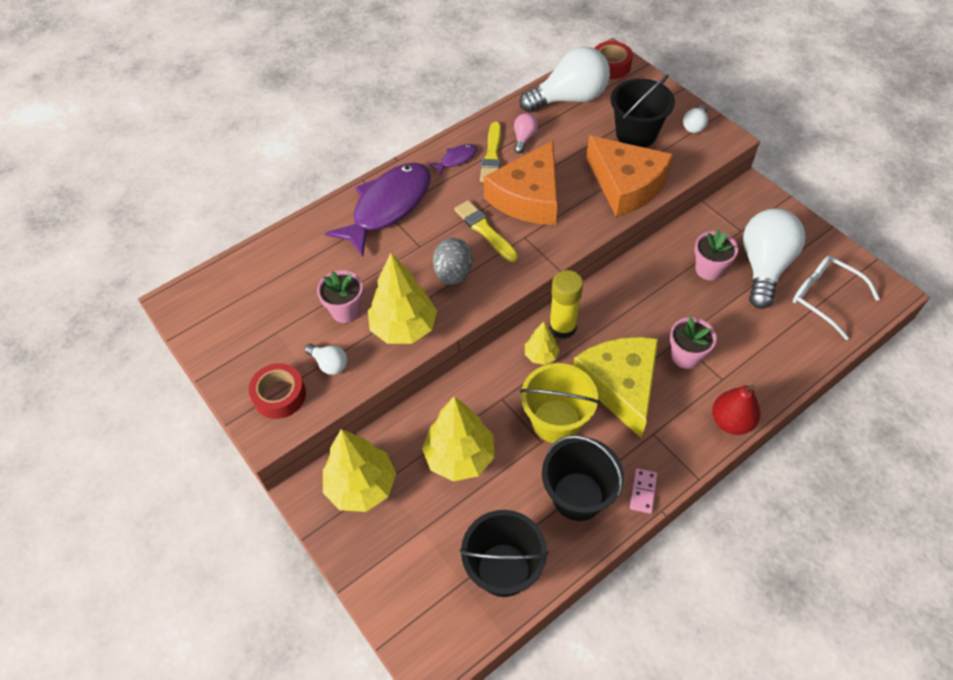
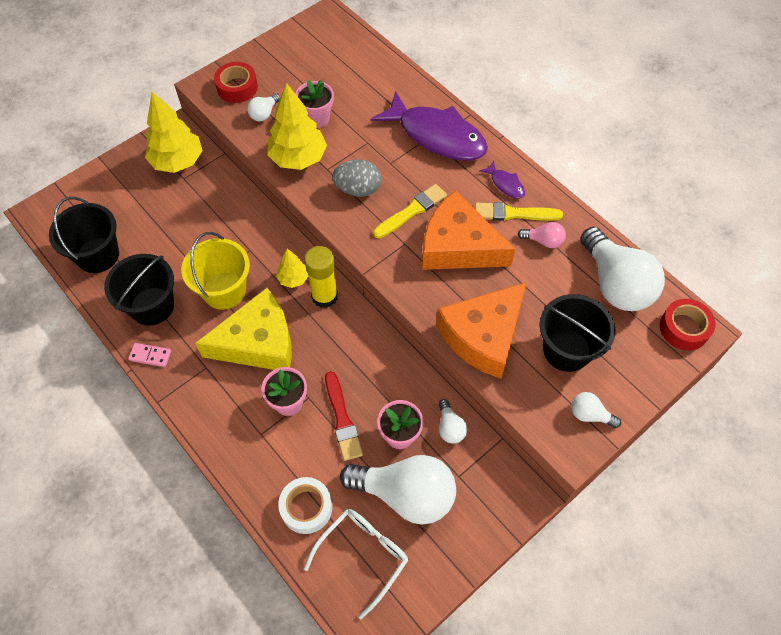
camera: 85 degrees right, 5 degrees up
yellow tree [422,397,495,482] -> none
red pear [712,385,760,435] -> none
none -> white tape [278,477,332,534]
none -> red brush [325,371,363,461]
none -> white light bulb [439,399,467,444]

